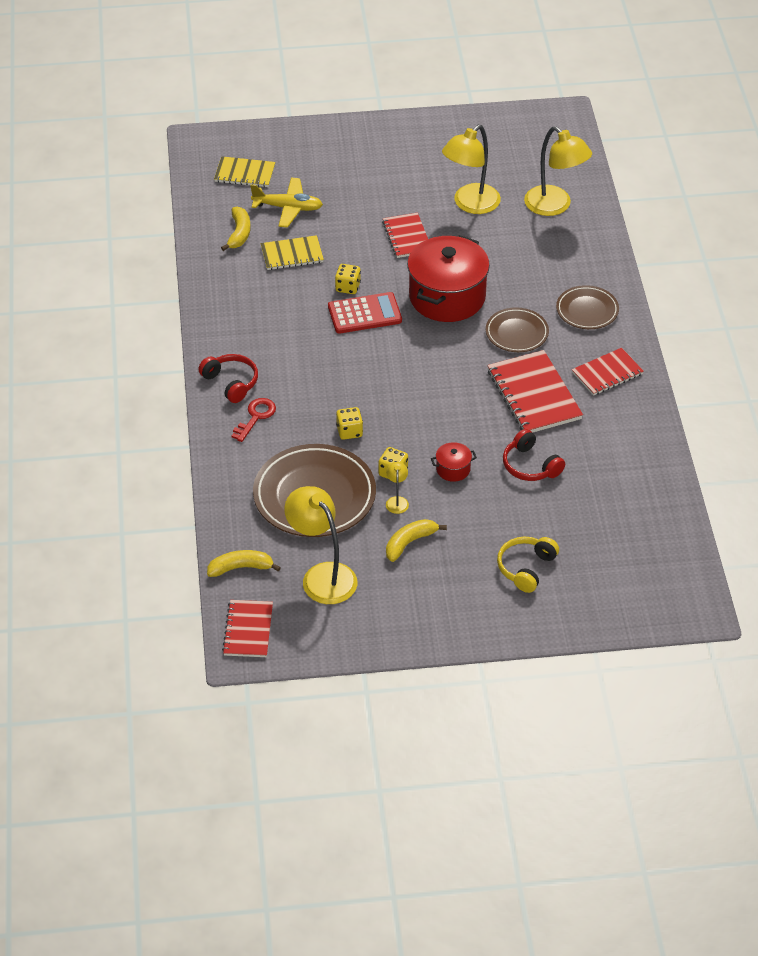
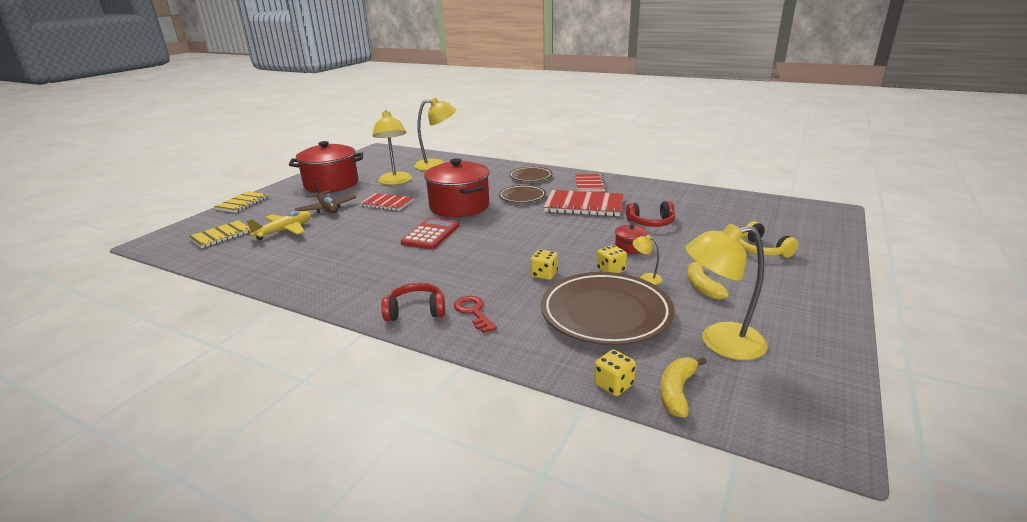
camera: 55 degrees left, 20 degrees down
yellow banana [221,207,251,251] -> none
red notebook [222,600,273,657] -> none
yellow notebook [261,235,324,270] -> yellow notebook moved to [214,191,269,213]
yellow dice [335,264,361,294] -> yellow dice moved to [594,349,636,396]
none -> red pot [289,141,363,192]
none -> brown plane [295,181,357,214]

